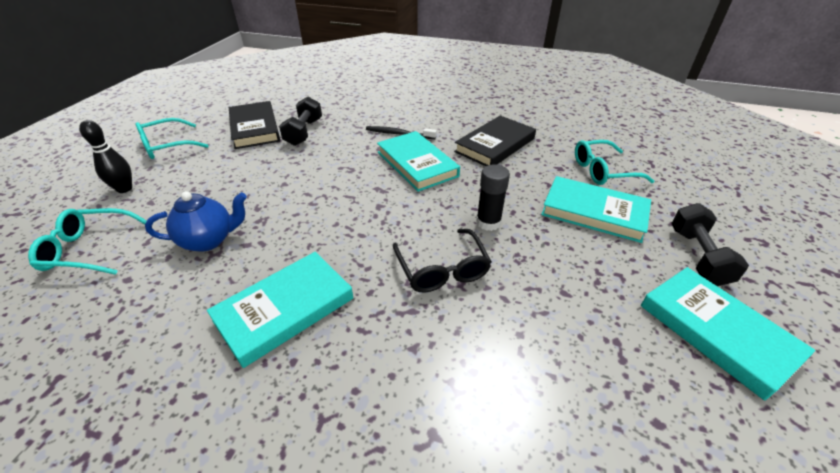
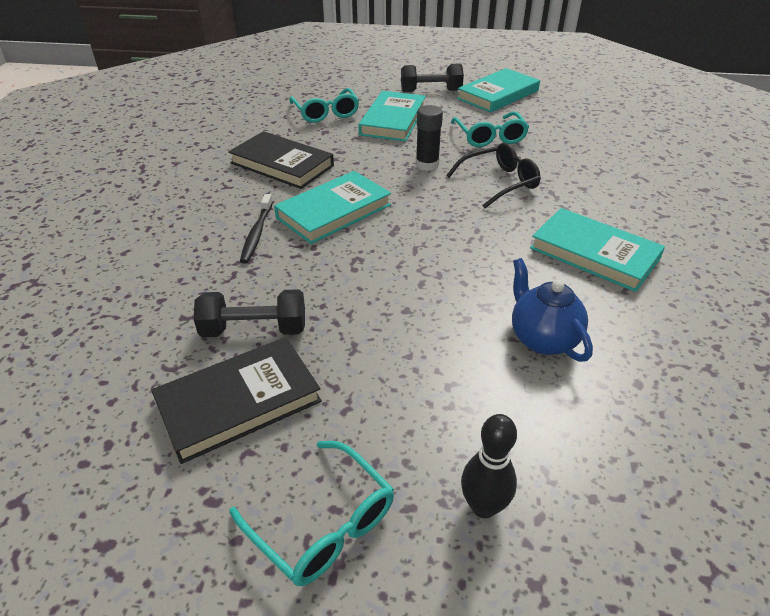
camera: 100 degrees left, 0 degrees up
turquoise glasses [28,208,147,275] -> turquoise glasses moved to [451,112,529,147]

